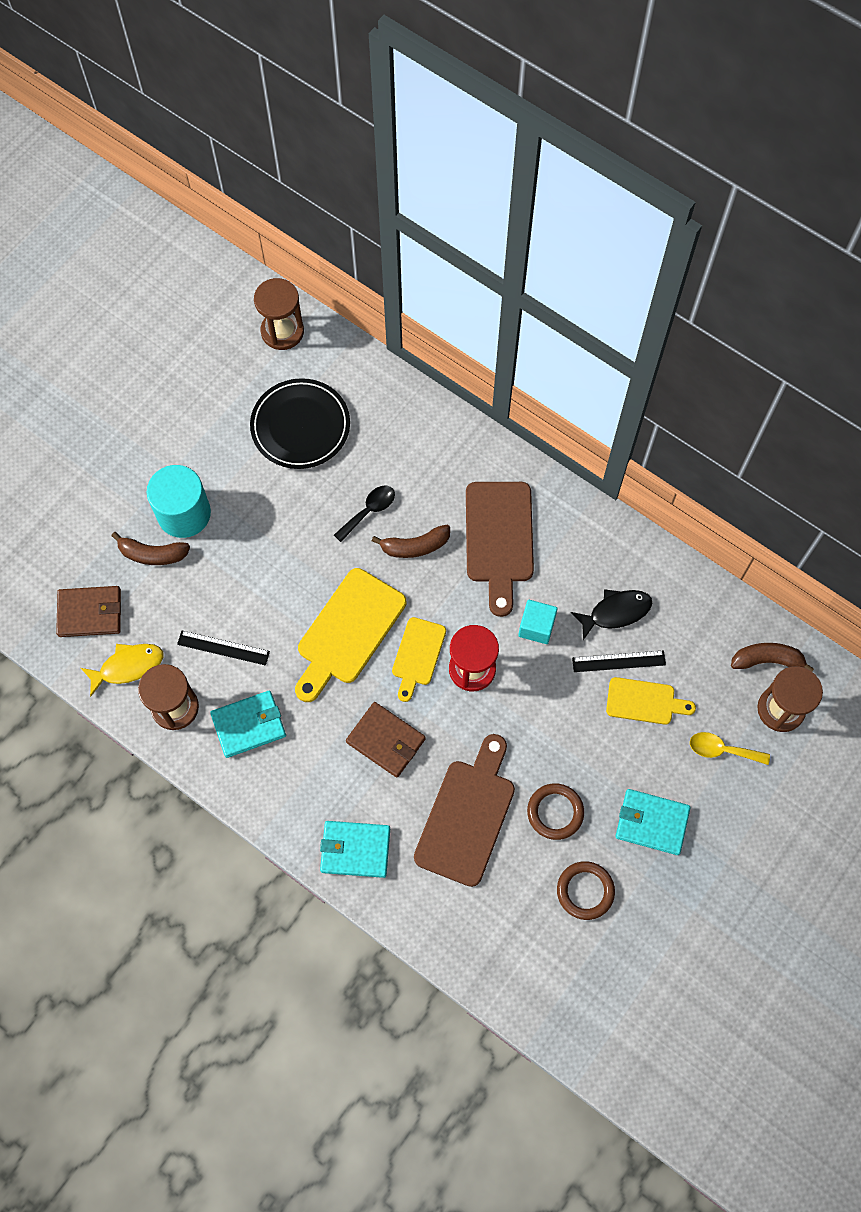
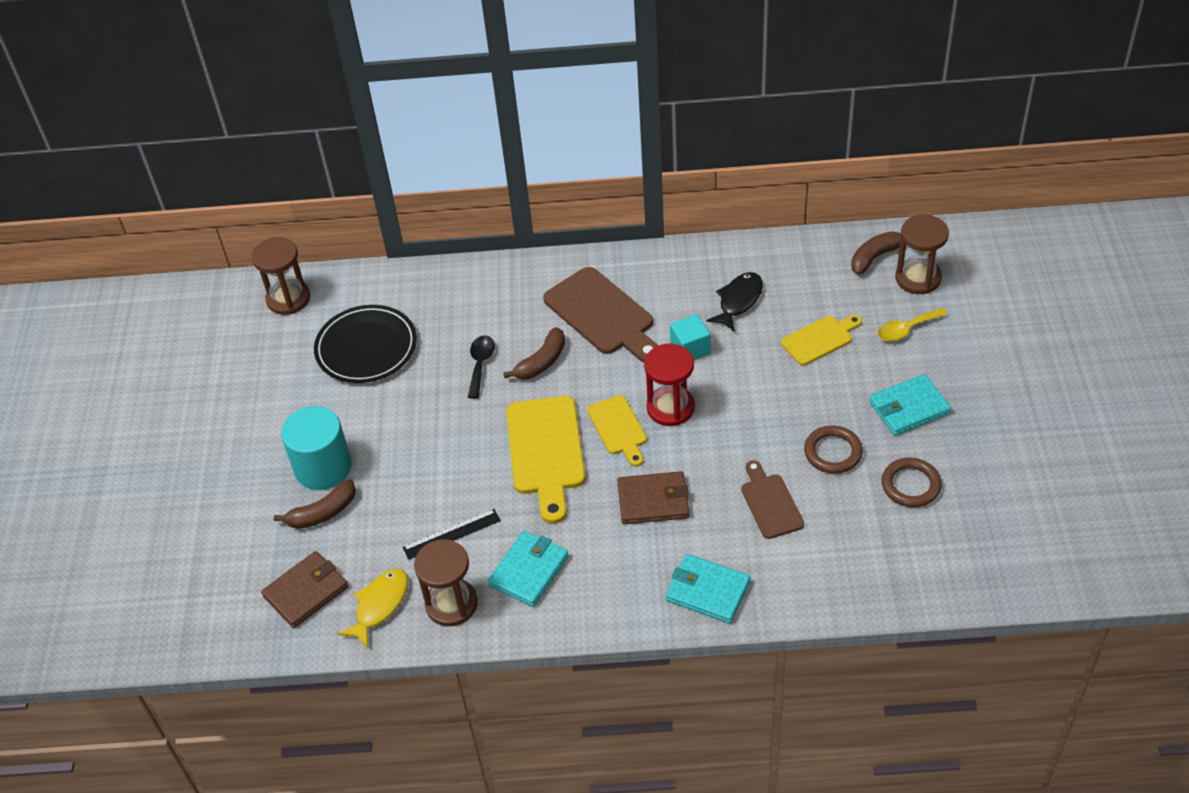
camera: 35 degrees left, 20 degrees down
turquoise wallet [320,821,390,878] -> turquoise wallet turned 60 degrees clockwise [665,554,750,623]
brown cutting board [414,734,515,887] -> brown cutting board [741,460,804,539], size x0.59
black ruler [572,650,666,672] -> none

